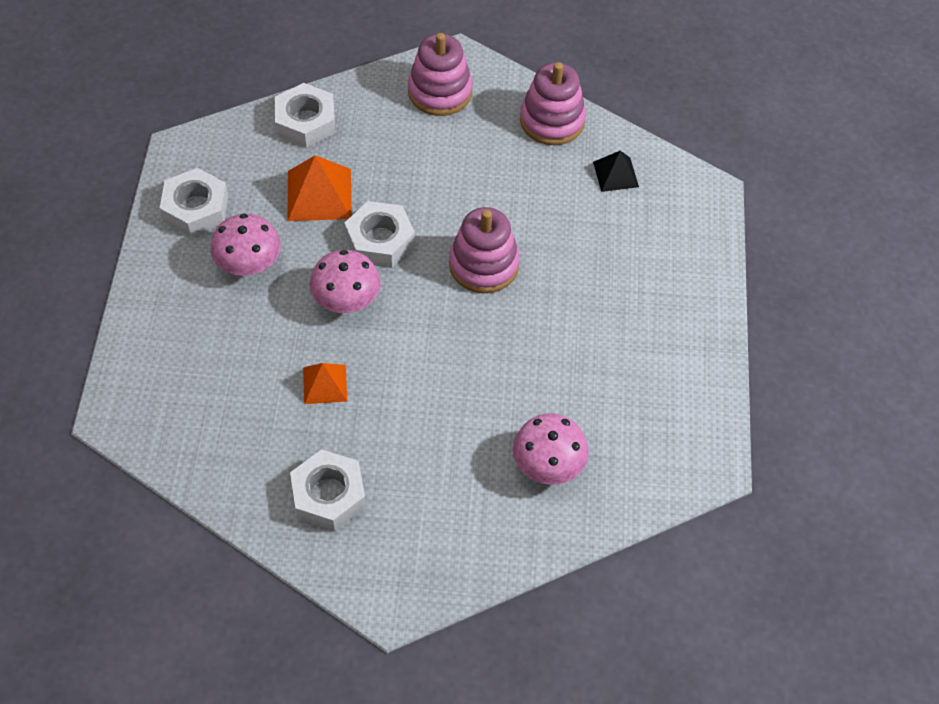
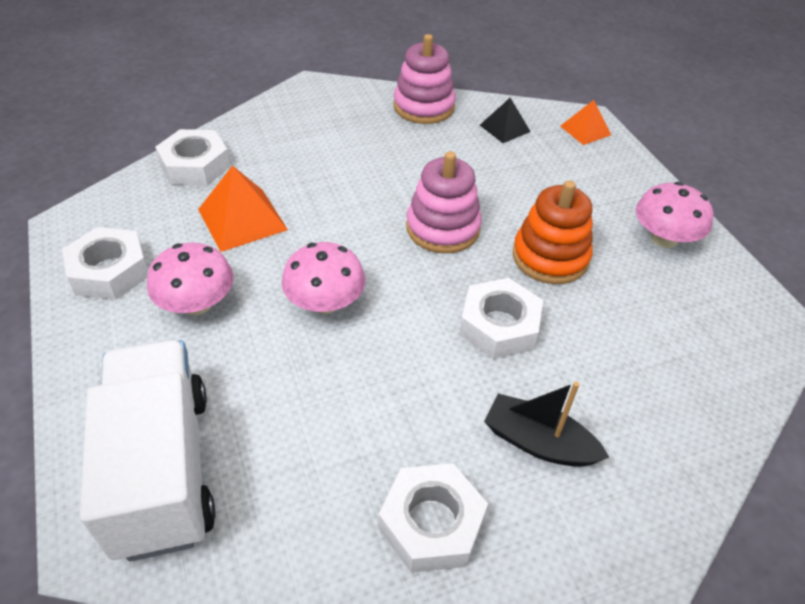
camera: 25 degrees left, 10 degrees down
orange pyramid [303,363,347,404] -> orange pyramid moved to [560,100,611,145]
white nut [344,201,415,268] -> white nut moved to [459,278,543,359]
pink stacking toy [408,33,473,116] -> none
pink mushroom [513,413,589,485] -> pink mushroom moved to [636,182,713,248]
none -> white truck [80,340,215,562]
none -> black boat [484,382,609,467]
none -> orange stacking toy [512,180,593,284]

